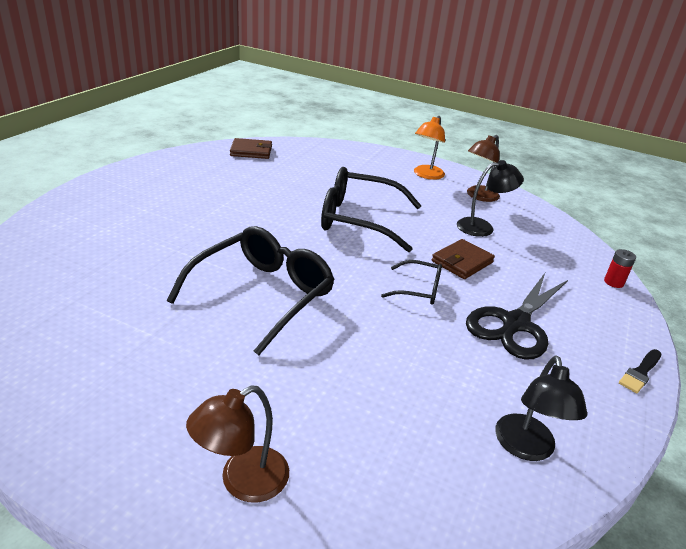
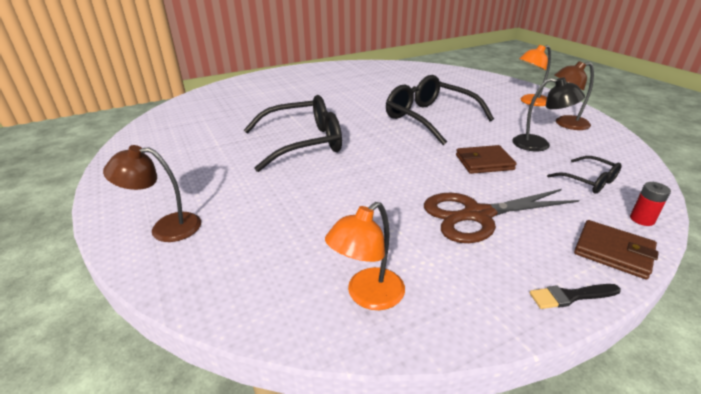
camera: 40 degrees right, 0 degrees up
brown wallet [230,138,272,159] -> brown wallet moved to [574,220,659,280]
black glasses [381,260,442,305] -> black glasses moved to [547,156,622,193]
black scissors [466,273,568,360] -> brown scissors [424,189,579,243]
black lamp [495,355,587,461] -> orange lamp [325,202,405,310]

